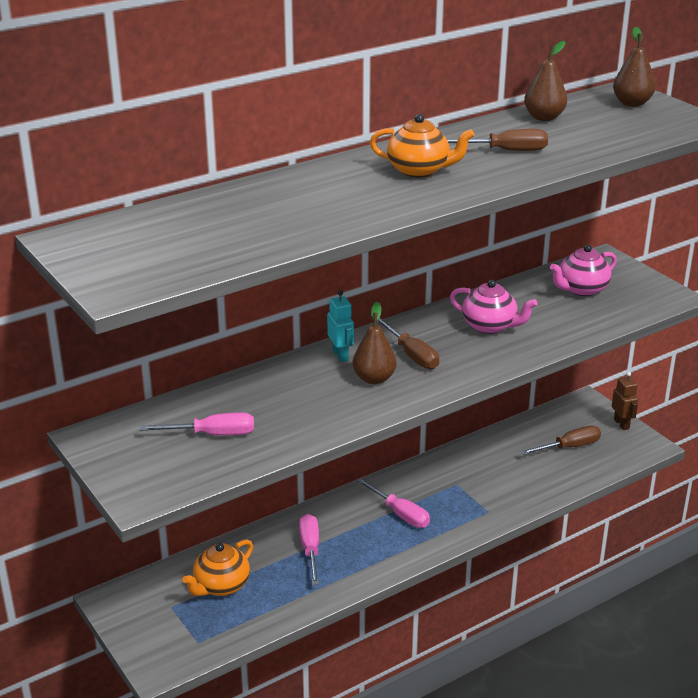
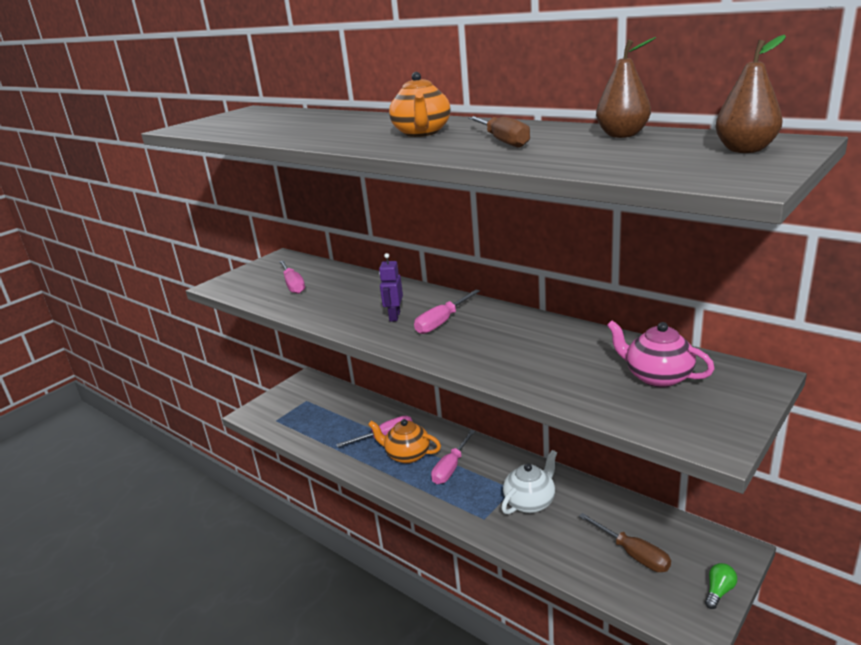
camera: 75 degrees right, 5 degrees down
orange teapot [182,539,253,596] -> orange teapot moved to [368,419,441,464]
turquoise robot [327,290,354,362] -> none
brown pear [352,302,397,384] -> purple robot [379,253,403,322]
brown screwdriver [377,317,439,369] -> pink screwdriver [414,289,480,334]
pink teapot [450,280,537,334] -> none
brown robot [612,372,638,430] -> green light bulb [705,563,737,609]
none -> white teapot [501,450,557,514]

